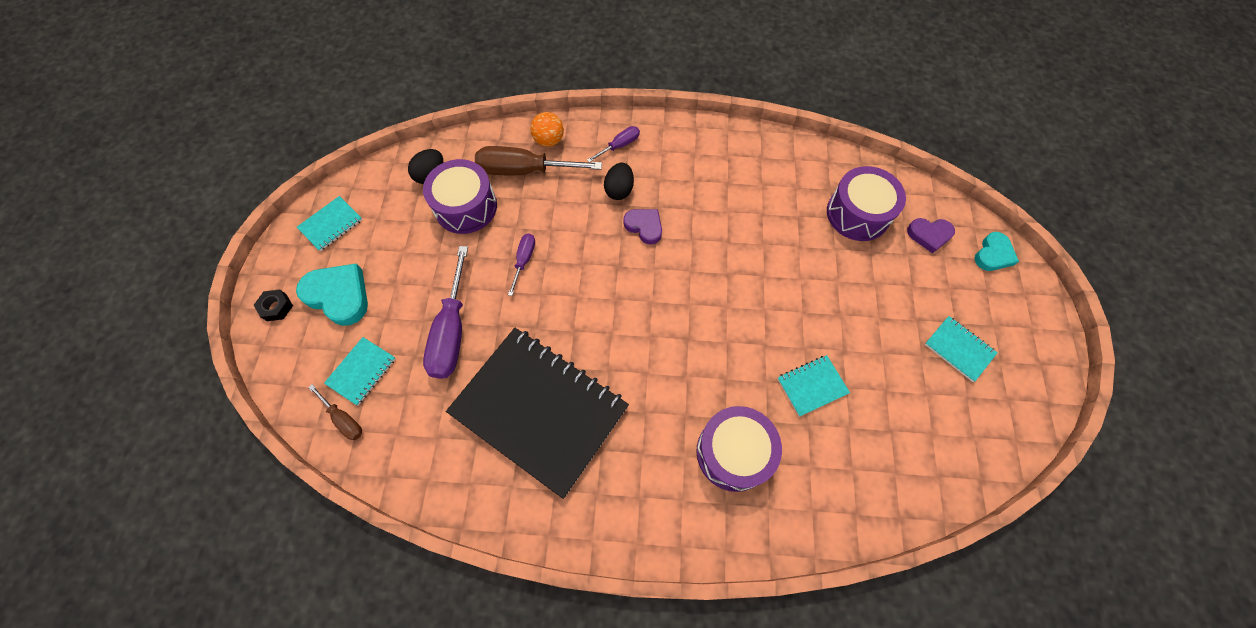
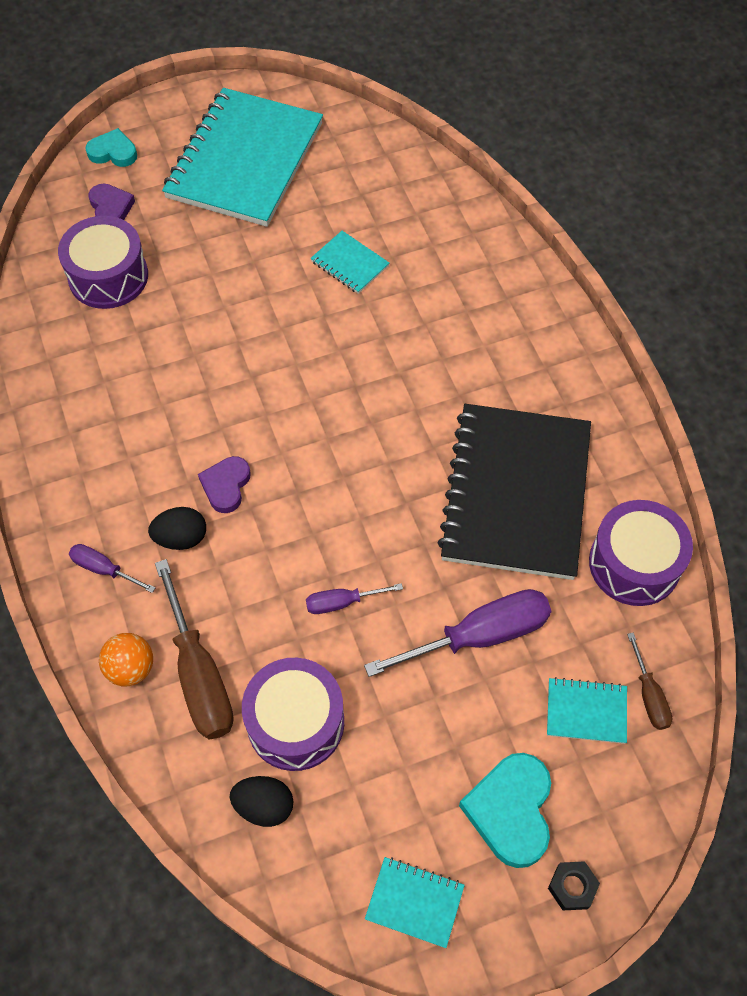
camera: 115 degrees left, 5 degrees down
brown screwdriver [308,384,362,440] -> brown screwdriver turned 150 degrees clockwise [627,633,672,730]
purple drum [696,406,782,492] -> purple drum moved to [589,500,693,606]
turquoise notebook [925,316,998,382] -> turquoise notebook [162,88,323,227], size x2.46

